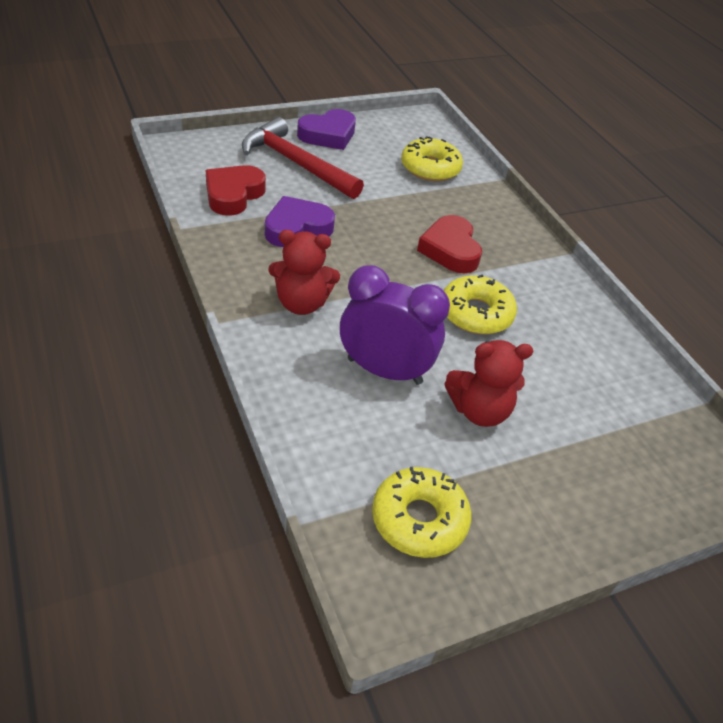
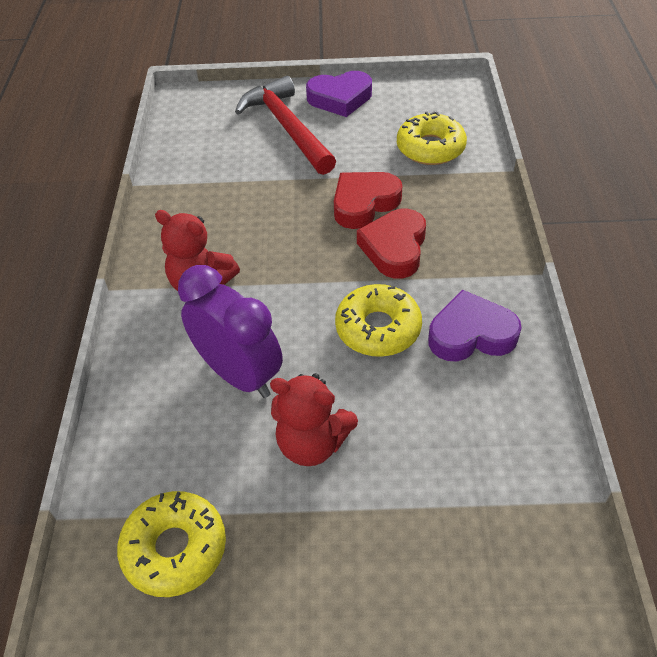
camera: 30 degrees right, 5 degrees up
red heart [206,165,266,216] -> red heart moved to [334,172,402,229]
purple heart [265,196,335,247] -> purple heart moved to [428,290,521,361]

